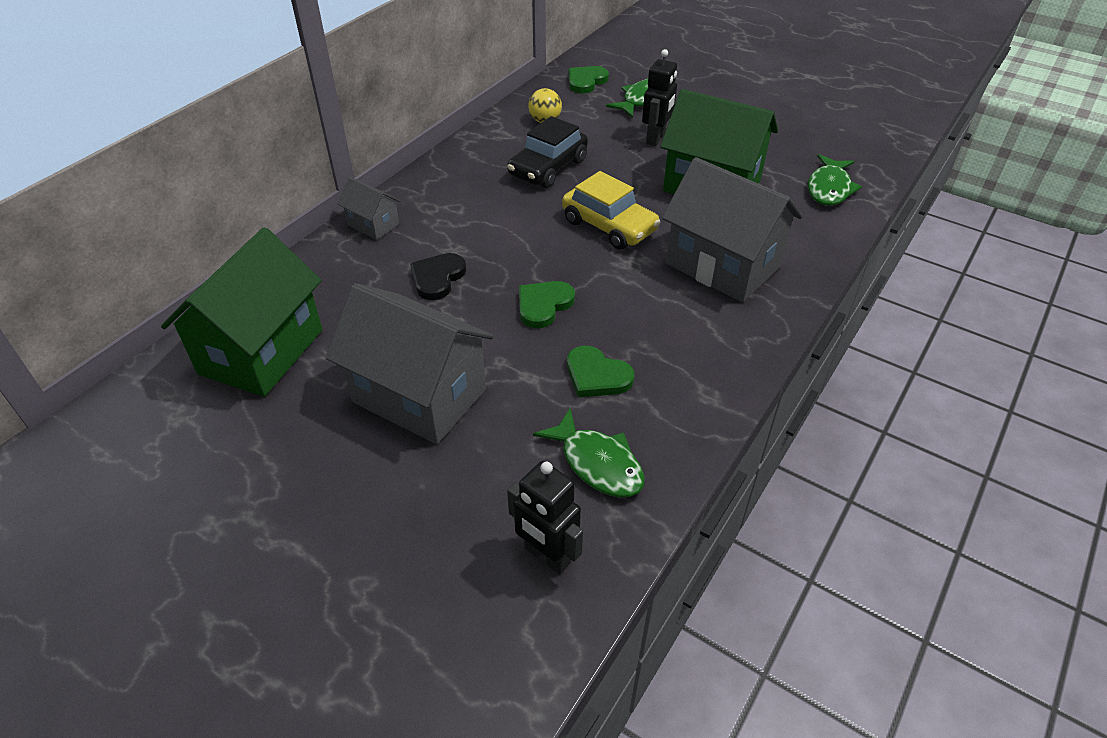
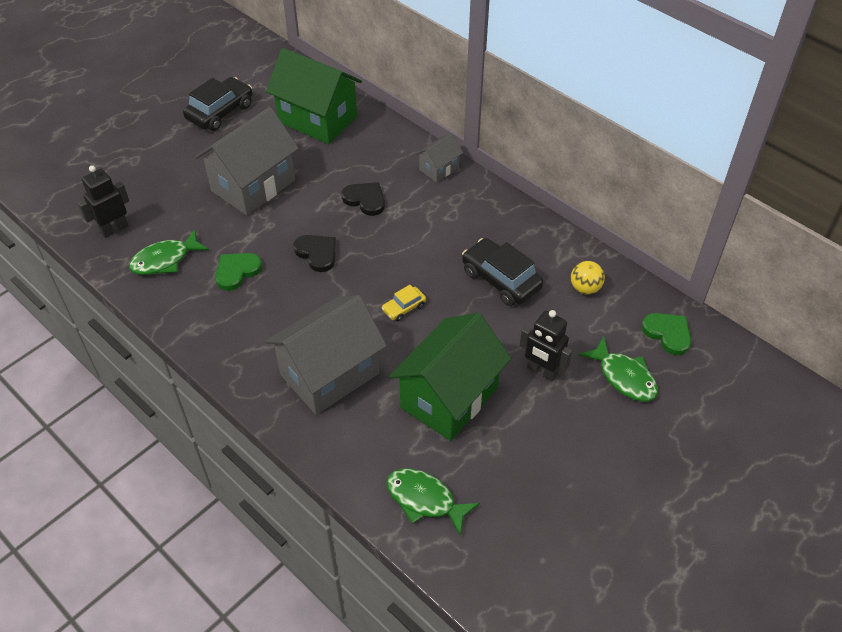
camera: 100 degrees right, 5 degrees up
green heart [519,281,575,328] -> black heart [294,235,336,272]
yellow car [562,171,660,249] -> yellow car [382,285,426,322], size x0.52
none -> black car [183,77,252,131]

